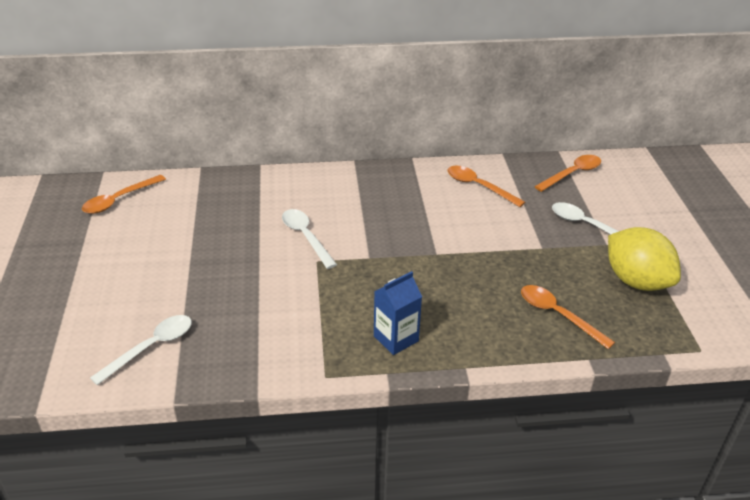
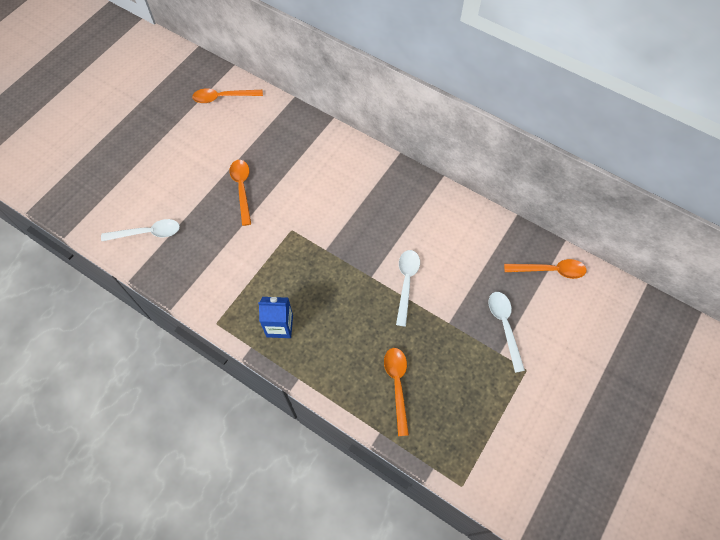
camera: 40 degrees right, 25 degrees up
white spoon [282,209,337,269] -> white spoon moved to [396,250,420,326]
orange spoon [448,166,525,207] -> orange spoon moved to [229,160,251,226]
yellow lemon [608,227,681,291] -> none

